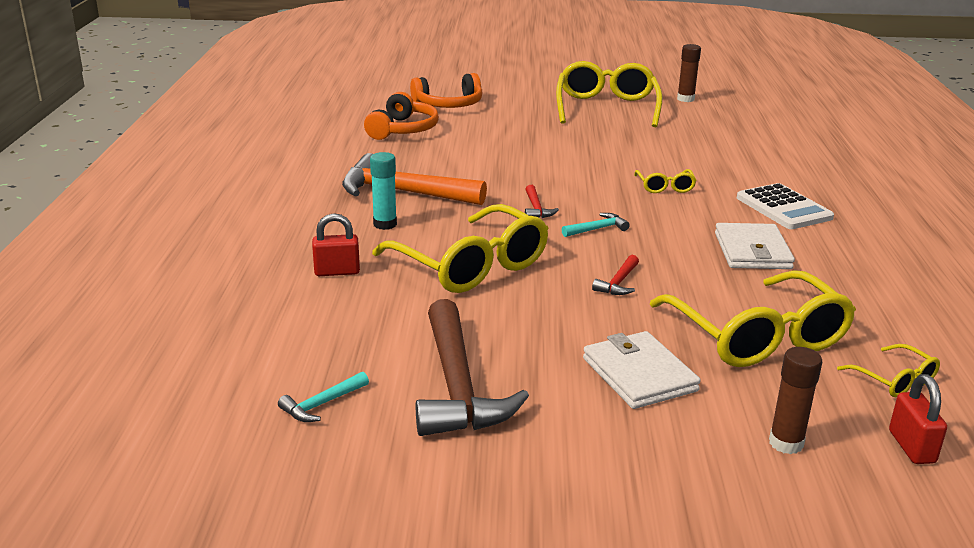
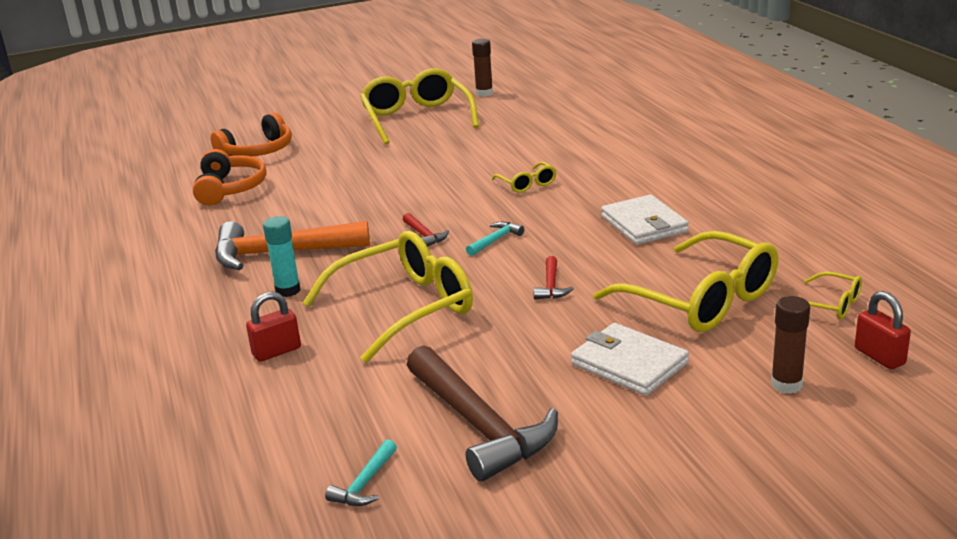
camera: 20 degrees left, 0 degrees up
yellow glasses [372,204,549,293] -> yellow glasses turned 60 degrees counterclockwise [303,231,473,363]
white calculator [737,183,834,229] -> none

